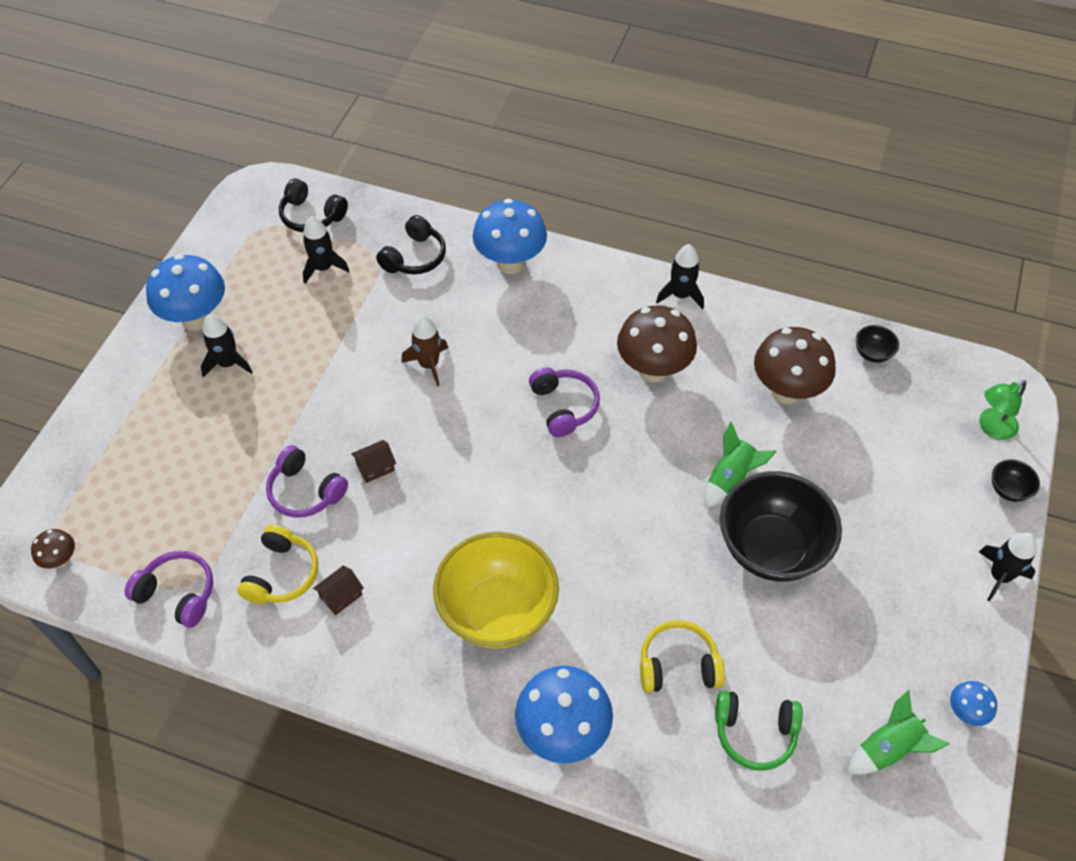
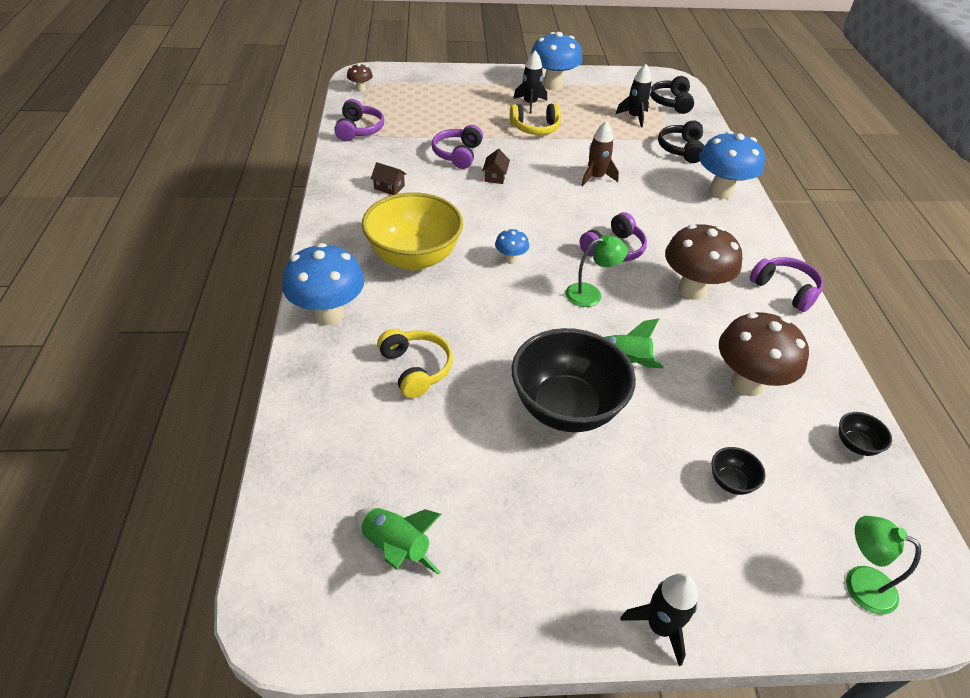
camera: 65 degrees right, 10 degrees down
yellow headphones [237,525,318,604] -> yellow headphones moved to [510,103,561,135]
brown house [351,440,396,483] -> brown house turned 60 degrees clockwise [482,149,510,184]
black headphones [376,215,446,274] -> black headphones turned 90 degrees clockwise [658,120,704,163]
black rocket [656,244,704,309] -> purple headphones [750,257,824,312]
green headphones [715,691,803,771] -> none
blue mushroom [950,681,997,726] -> blue mushroom moved to [495,229,529,264]
black bowl [992,459,1040,502] -> black bowl moved to [711,447,766,495]
none -> green lamp [565,235,628,307]

